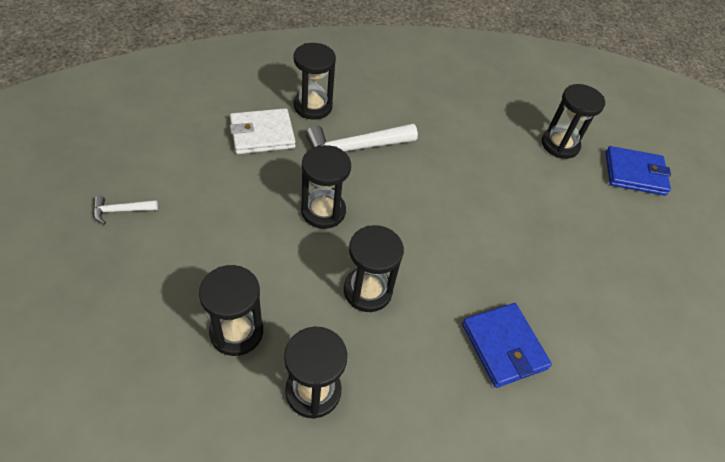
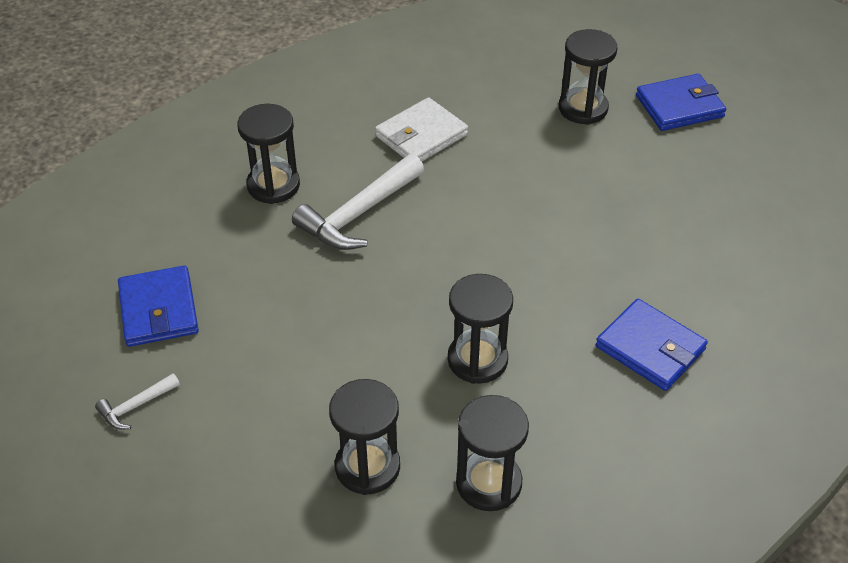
camera: 20 degrees left, 5 degrees down
white wallet [230,108,296,154] -> white wallet moved to [375,97,468,162]
black hourglass [301,145,351,229] -> none
none -> blue wallet [118,265,199,347]

